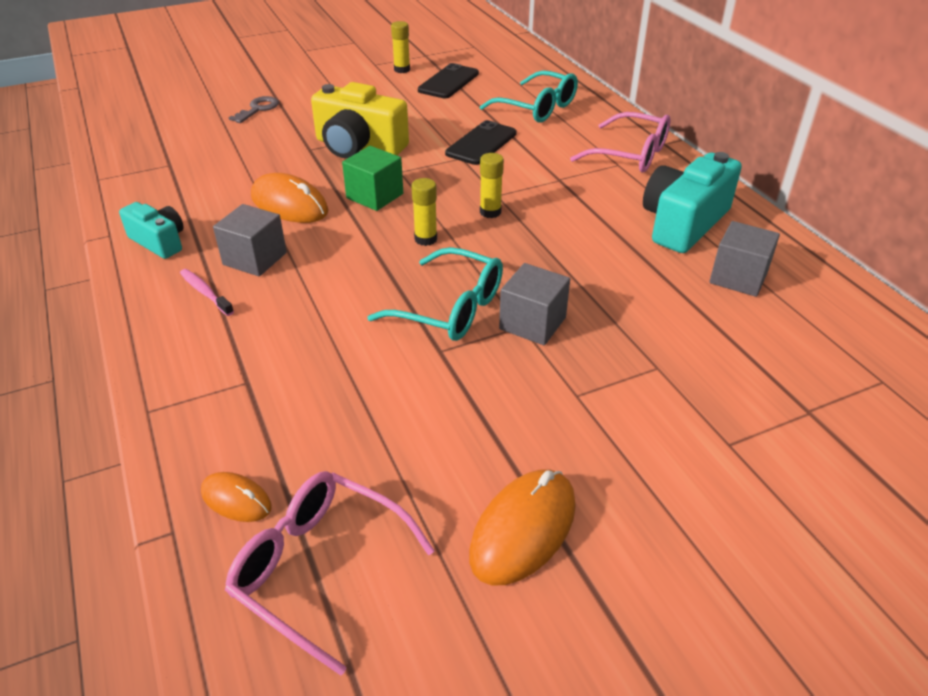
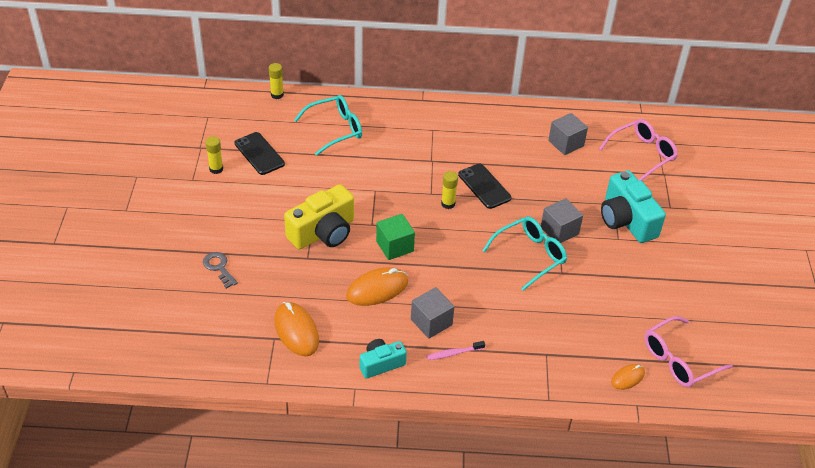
camera: 65 degrees left, 5 degrees up
yellow glue stick [411,178,437,246] -> yellow glue stick moved to [269,63,284,99]
black phone [445,120,517,165] -> black phone moved to [458,164,512,209]
orange mouse [469,469,576,585] -> orange mouse moved to [275,302,319,356]
pink glasses [570,112,670,172] -> pink glasses moved to [599,119,678,181]
turquoise camera [643,152,742,253] -> turquoise camera moved to [601,170,666,243]

